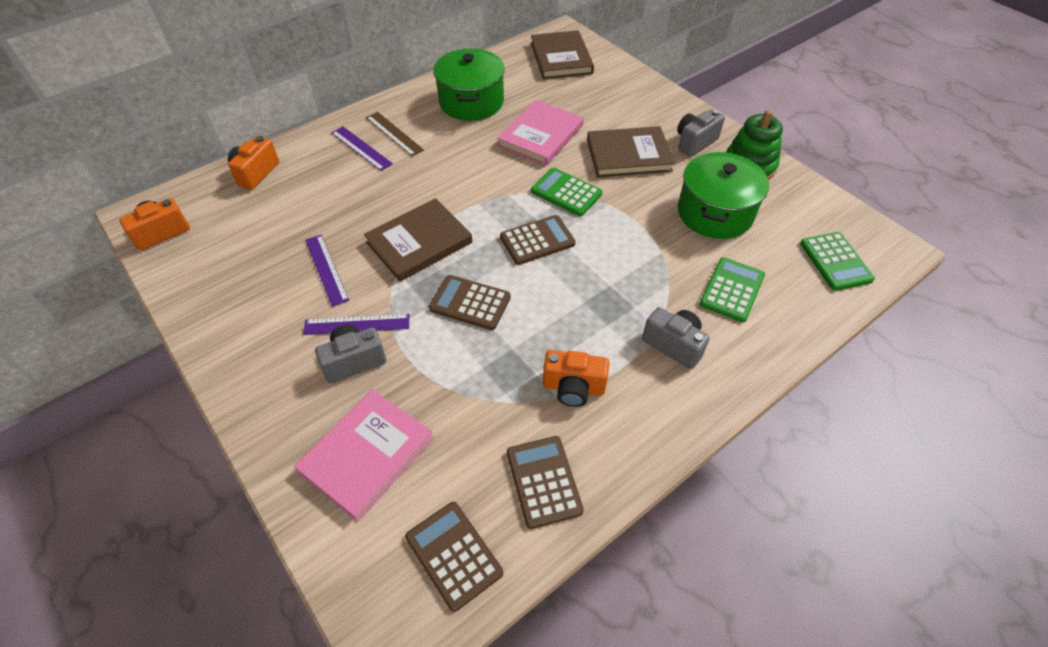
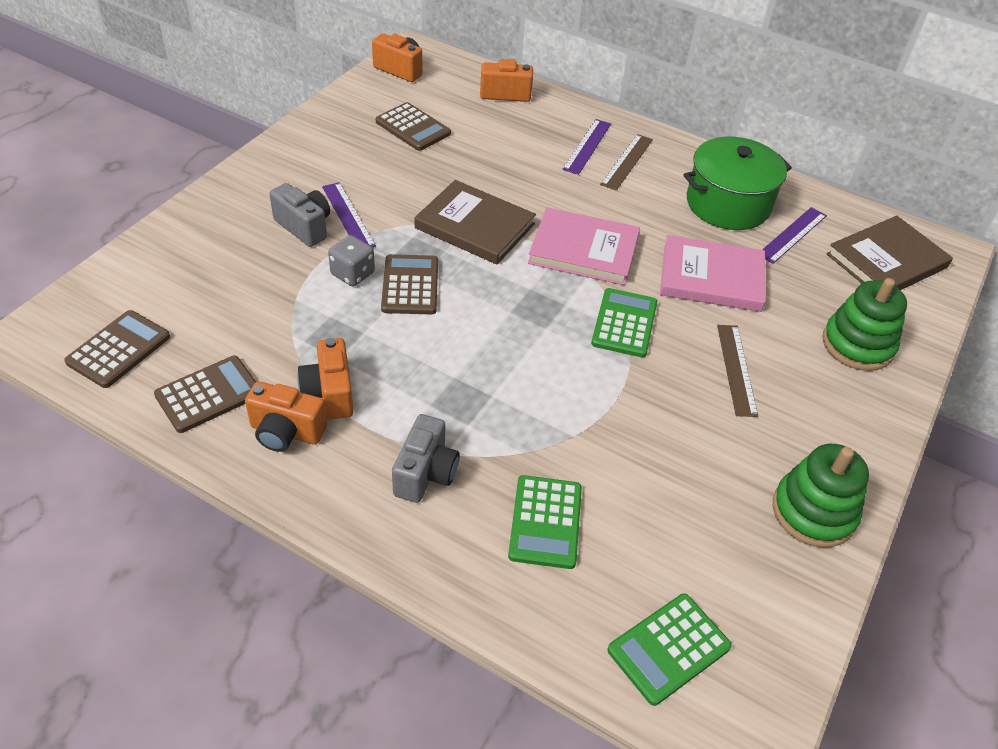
camera: 65 degrees right, 5 degrees down
pink book [294,389,434,522] -> pink book moved to [528,207,640,285]
purple ruler [305,235,349,307] -> purple ruler moved to [762,207,827,264]
brown calculator [500,215,576,265] -> brown calculator moved to [376,102,451,151]
brown book [587,126,675,177] -> brown ruler [717,325,758,417]
grey camera [677,109,725,157] -> none
green pot [678,152,769,239] -> none
green calculator [700,257,765,322] -> green calculator turned 90 degrees clockwise [508,475,582,569]
none -> orange camera [245,381,327,452]
none -> grey dice [328,235,375,287]
none -> green stacking toy [822,278,907,371]

